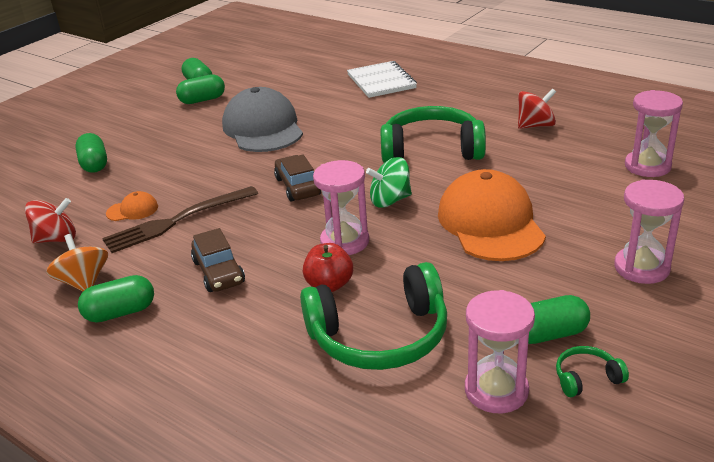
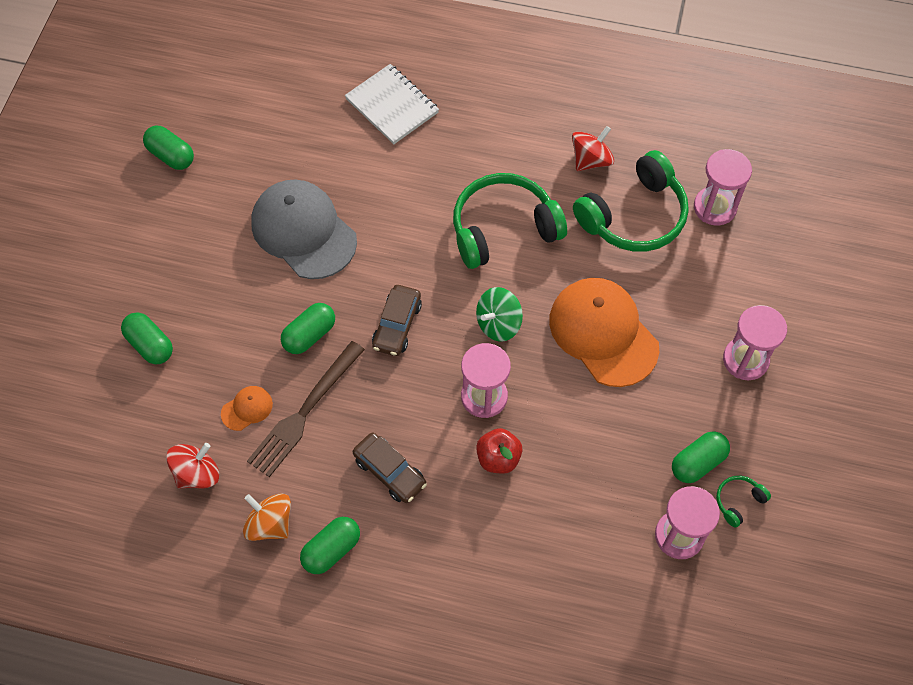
camera: 25 degrees left, 30 degrees up
green capsule [176,74,225,104] -> green capsule moved to [281,303,335,354]
brown car [274,155,321,201] -> brown car turned 120 degrees counterclockwise [372,285,422,356]
green headphones [300,262,447,370] -> green headphones moved to [573,150,689,252]

